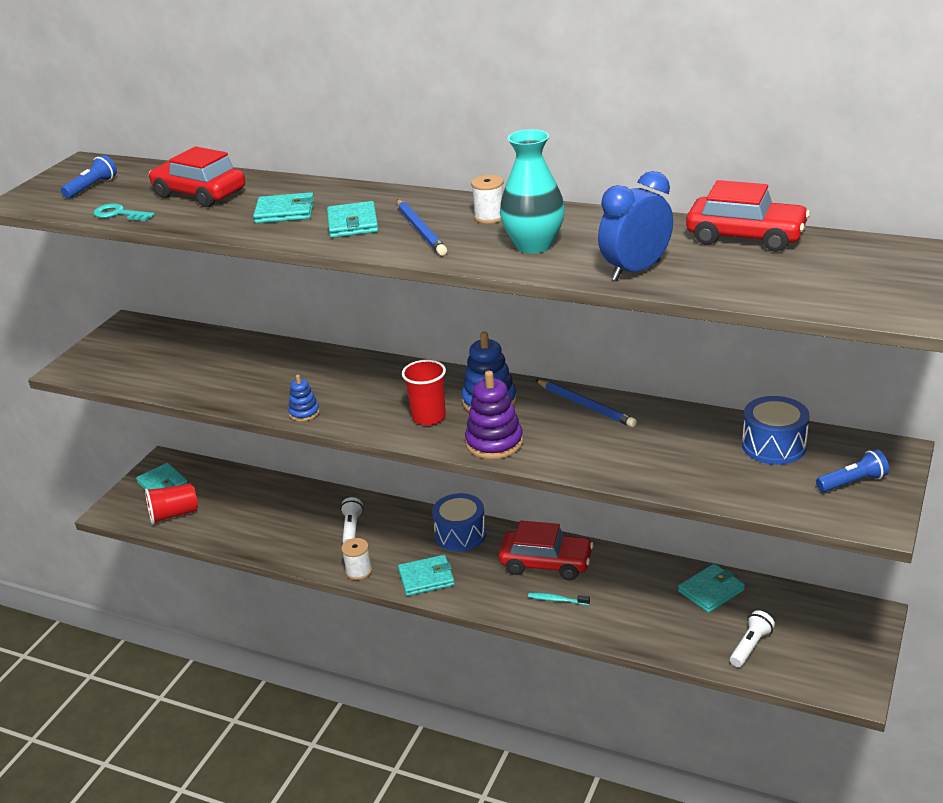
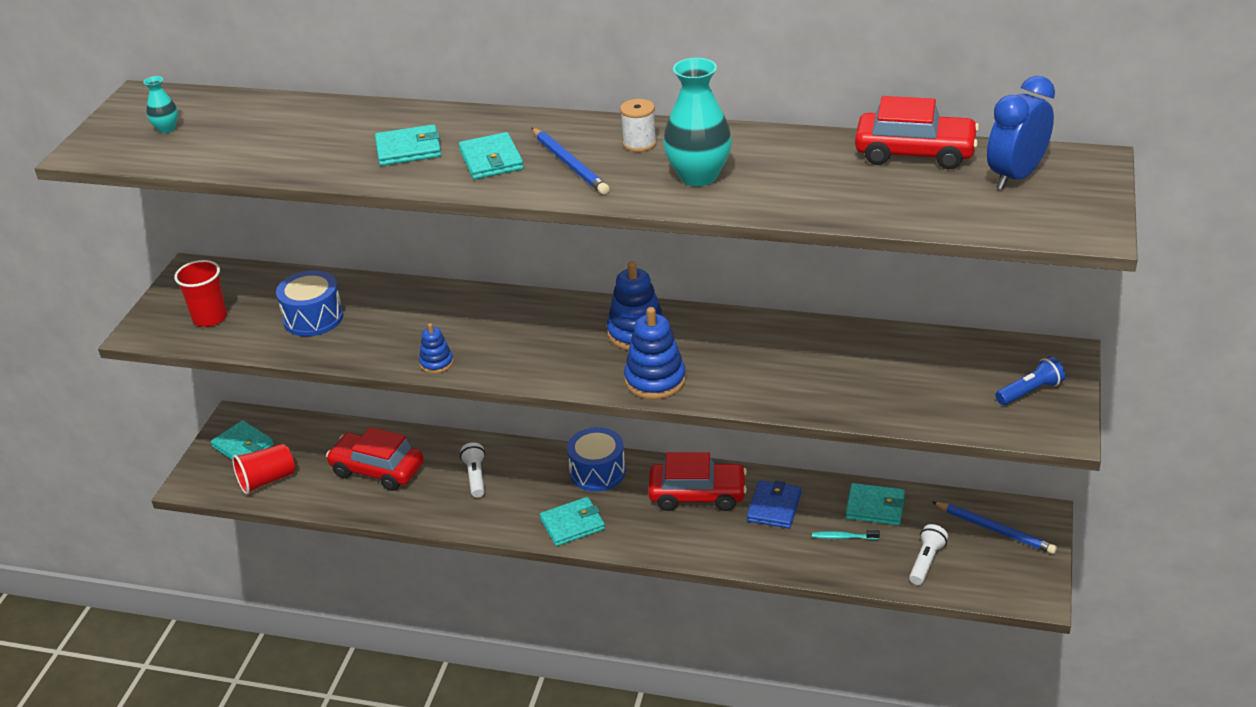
camera: 10 degrees left, 5 degrees up
blue flashlight [61,155,117,198] -> turquoise vase [143,76,178,133]
turquoise key [93,203,155,221] -> none
red car [149,147,245,207] -> red car moved to [326,427,424,491]
white spool [341,538,372,580] -> none
red cup [402,360,446,425] -> red cup moved to [174,260,227,327]
purple stacking toy [465,370,523,459] -> blue stacking toy [624,307,686,399]
turquoise toothbrush [528,593,590,605] -> turquoise toothbrush moved to [812,530,880,540]
blue pencil [536,380,637,427] -> blue pencil moved to [932,502,1057,554]
blue clock [598,171,673,281] -> blue clock moved to [987,76,1055,190]
turquoise wallet [678,564,745,613] -> turquoise wallet turned 60 degrees clockwise [846,483,905,525]
blue drum [742,396,810,465] -> blue drum moved to [276,270,343,337]
none -> blue wallet [747,480,801,529]

